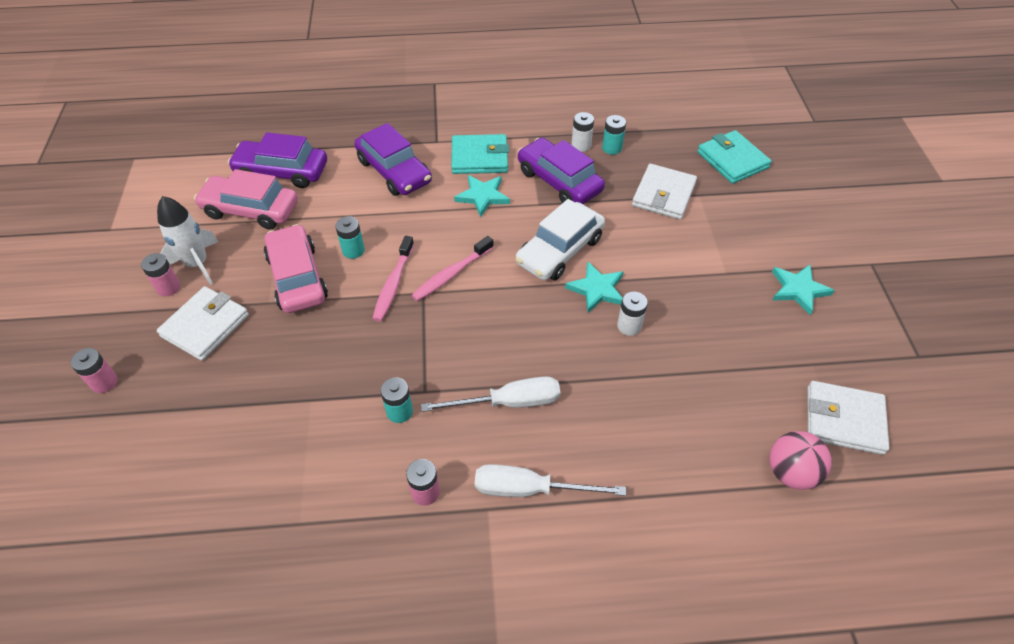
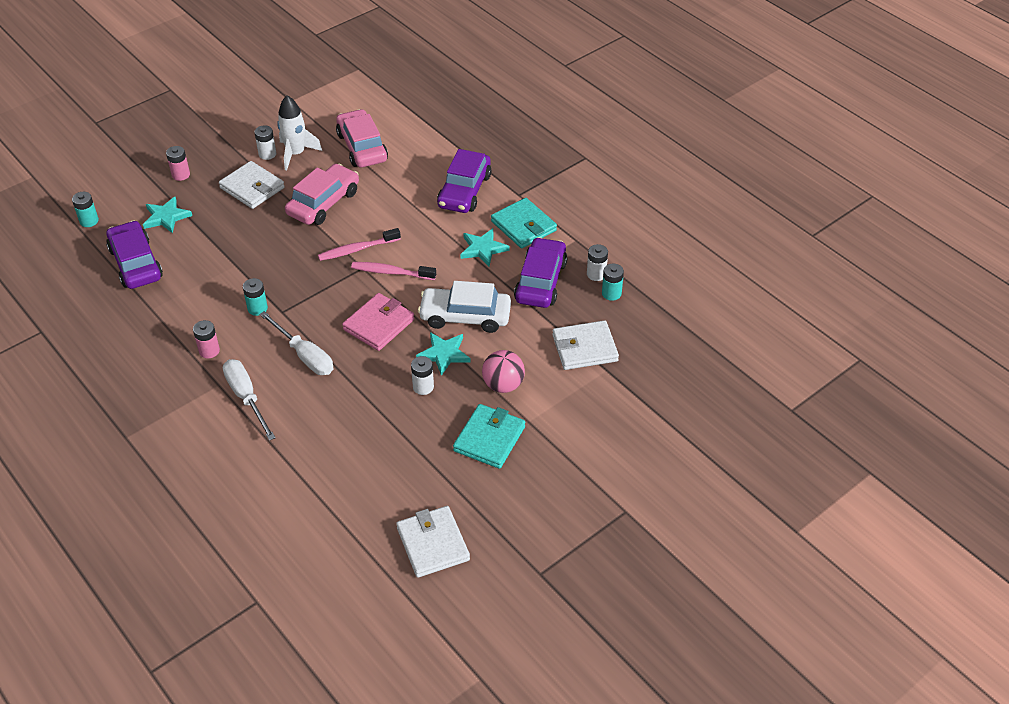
camera: 55 degrees right, 5 degrees down
pink battery [141,253,180,296] -> white battery [254,125,276,160]
white wallet [157,286,249,361] -> white wallet turned 45 degrees clockwise [219,161,285,209]
purple car [228,132,327,188] -> purple car moved to [106,220,163,289]
turquoise battery [335,216,365,259] -> turquoise battery moved to [72,192,99,227]
turquoise wallet [697,130,772,184] -> turquoise wallet moved to [453,404,525,469]
pink ball [770,431,832,490] -> pink ball moved to [482,350,525,393]
turquoise star [772,265,835,315] -> turquoise star moved to [143,197,192,234]
none -> pink wallet [342,293,415,351]

